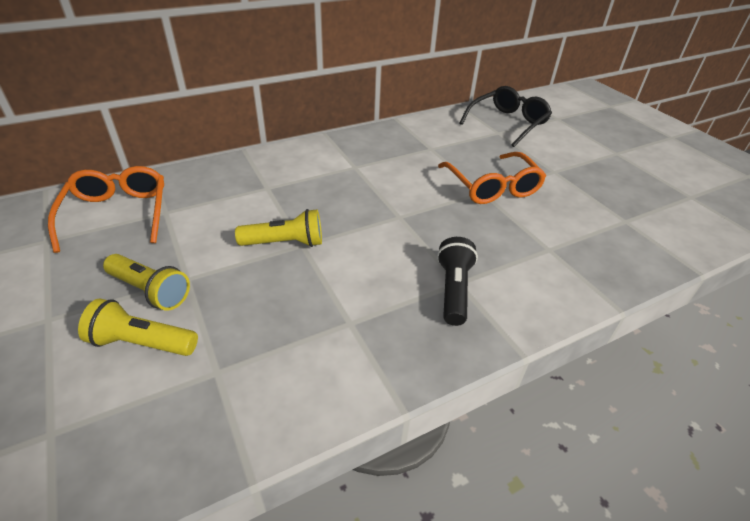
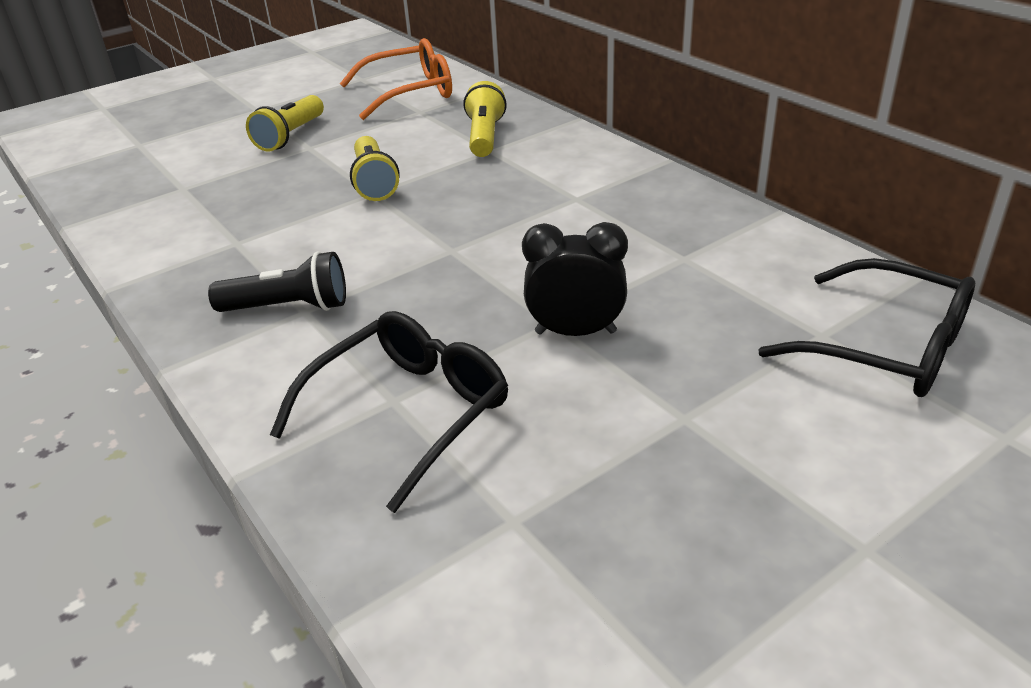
camera: 85 degrees right, 5 degrees down
yellow flashlight [78,299,198,356] -> yellow flashlight moved to [463,81,507,157]
orange glasses [438,152,546,204] -> black clock [522,222,628,336]
none -> black glasses [270,311,508,513]

